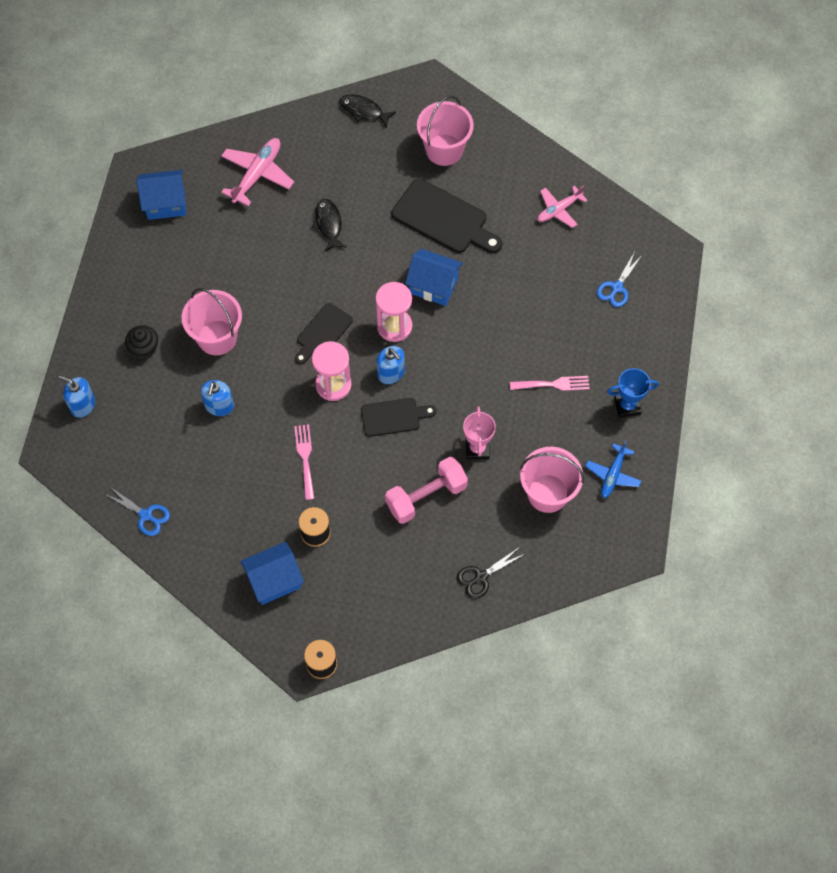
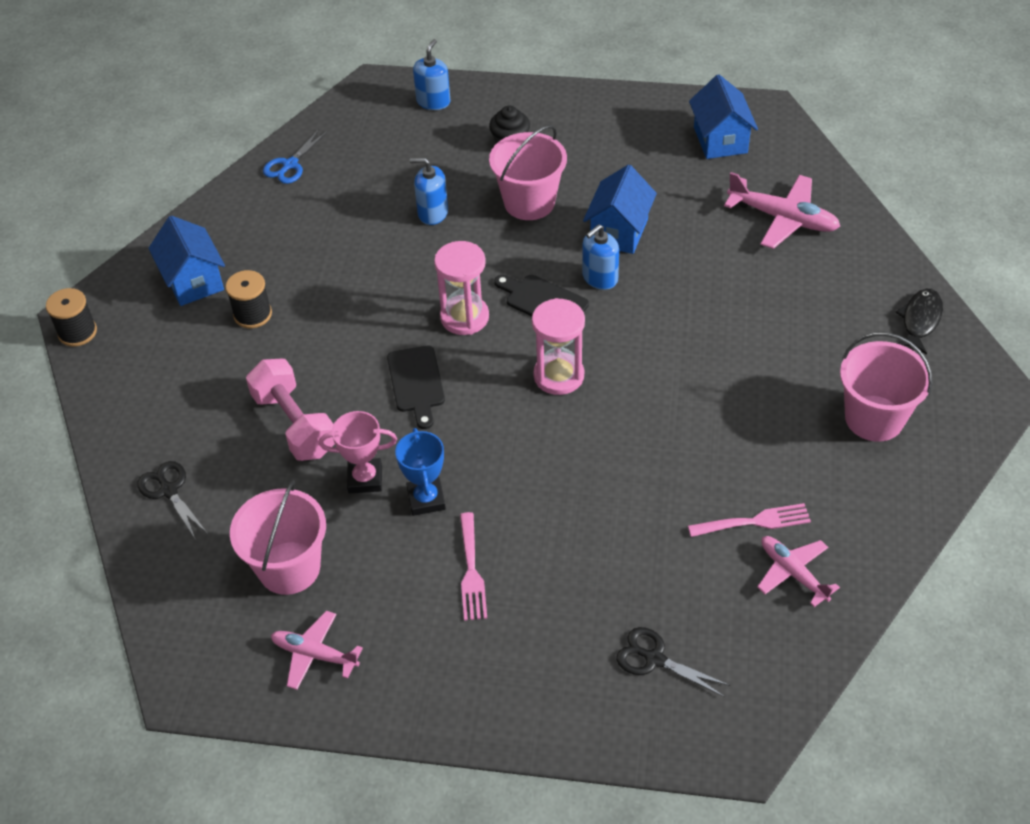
camera: 90 degrees right, 15 degrees down
pink fork [294,424,315,500] -> pink fork moved to [688,503,811,537]
black fish [312,199,346,251] -> none
blue soap dispenser [377,346,405,384] -> blue soap dispenser moved to [582,224,619,290]
black cutting board [392,179,502,253] -> none
blue house [405,249,463,306] -> blue house moved to [583,165,657,254]
blue plane [585,440,641,498] -> pink plane [271,611,363,690]
blue scissors [597,252,643,307] -> black scissors [616,627,730,697]
blue trophy [607,368,659,418] -> blue trophy moved to [395,428,446,516]

